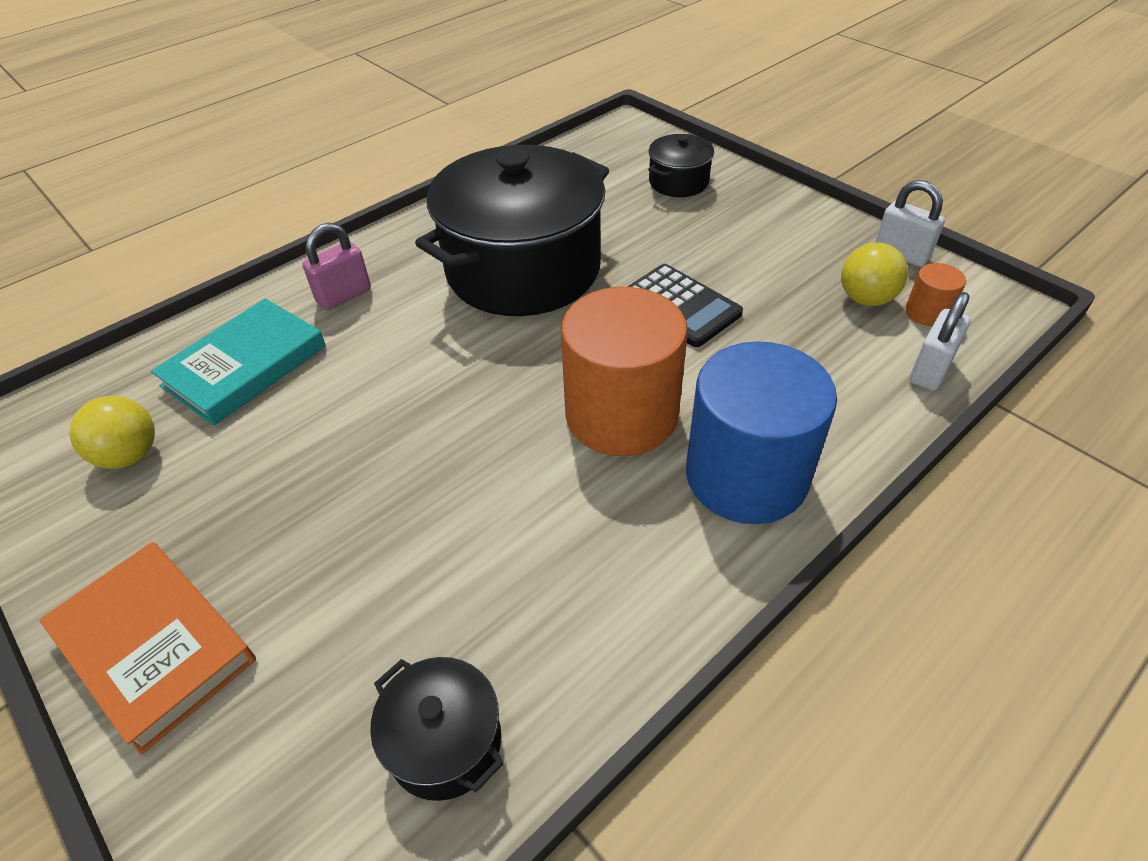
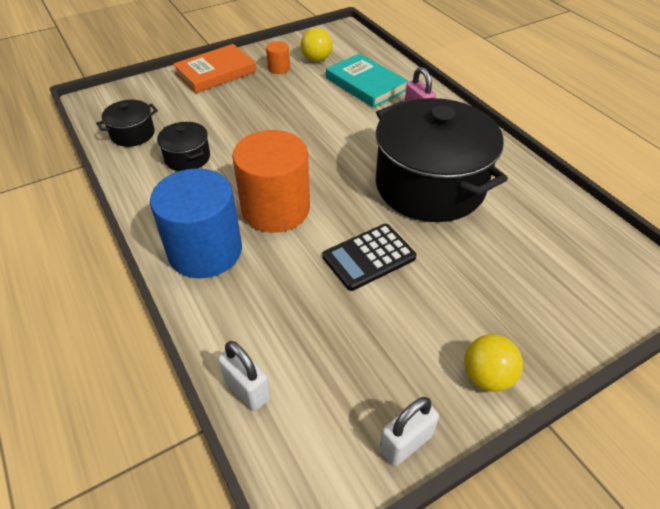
camera: 100 degrees right, 0 degrees up
black pot [648,134,714,197] -> black pot moved to [157,122,210,171]
yellow ball [841,243,908,306] -> yellow ball moved to [464,334,523,392]
orange cylinder [906,263,966,326] -> orange cylinder moved to [266,41,290,74]

